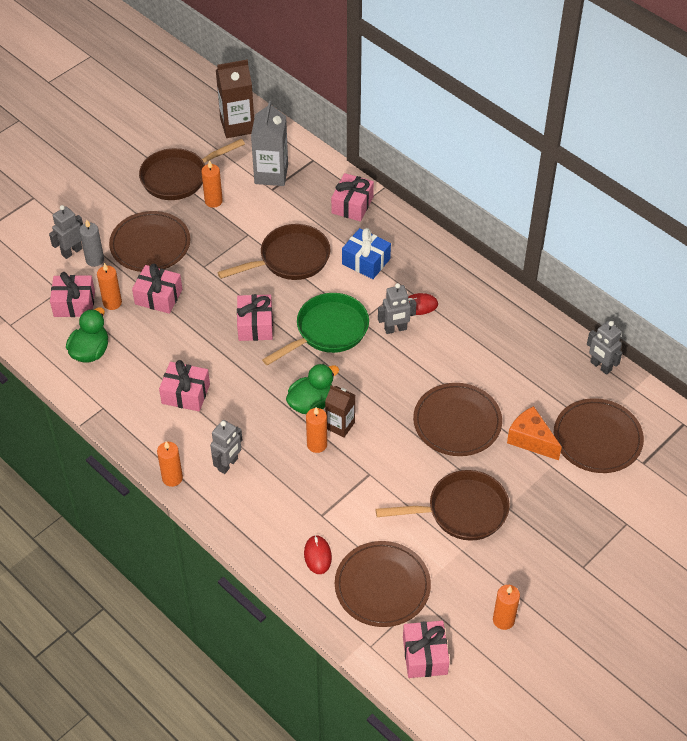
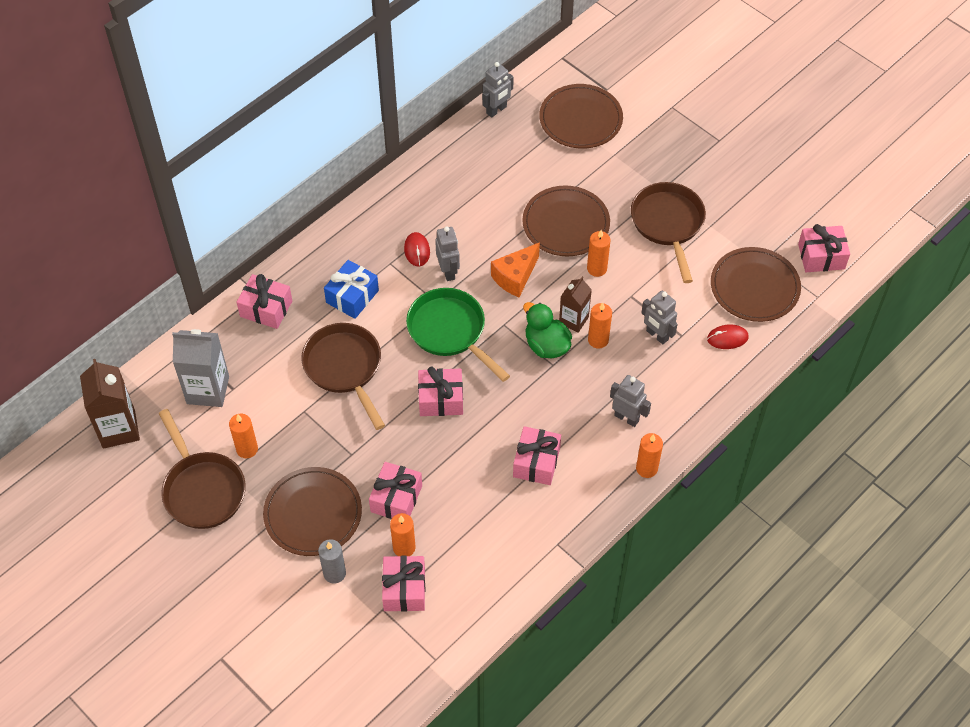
camera: 90 degrees left, 5 degrees up
grey robot [49,205,83,259] -> grey robot moved to [641,290,678,344]
green duck [66,307,108,363] -> none
orange candle [493,585,520,630] -> orange candle moved to [587,230,611,277]
orange cheese [507,406,562,460] -> orange cheese moved to [491,242,540,297]

